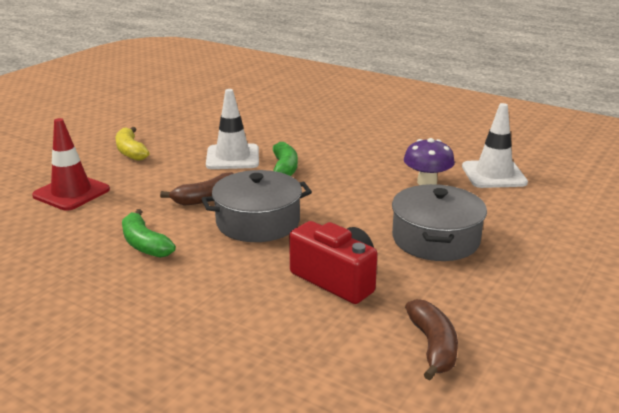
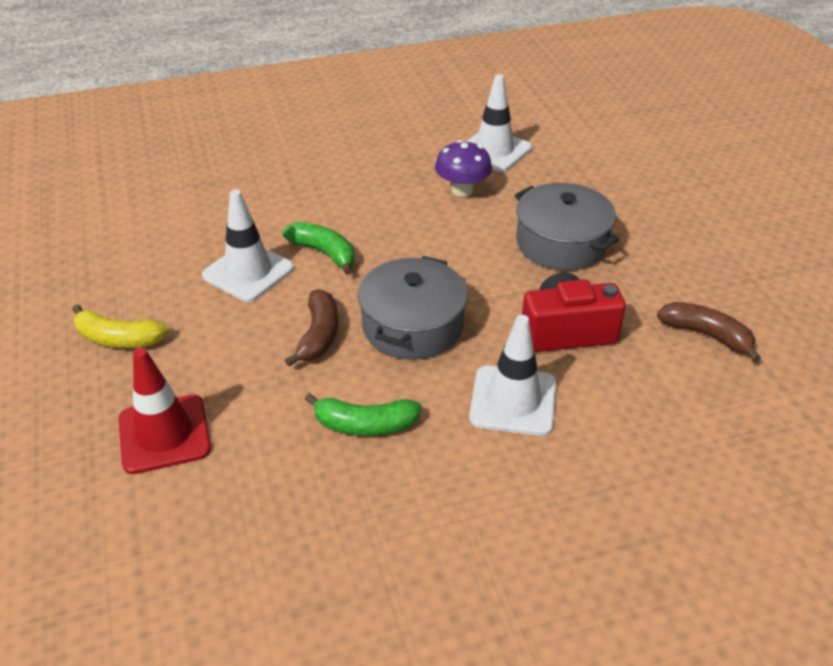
camera: 50 degrees left, 15 degrees up
none -> white traffic cone [469,315,556,436]

